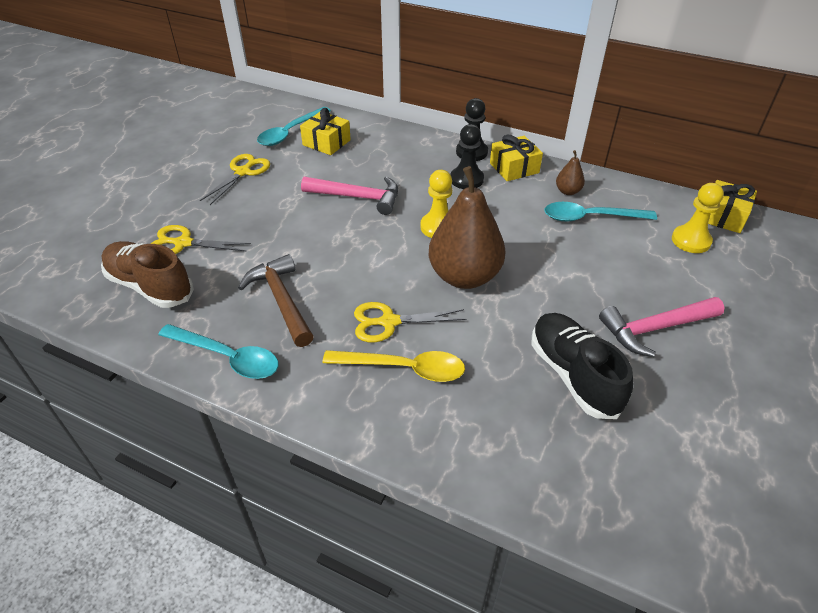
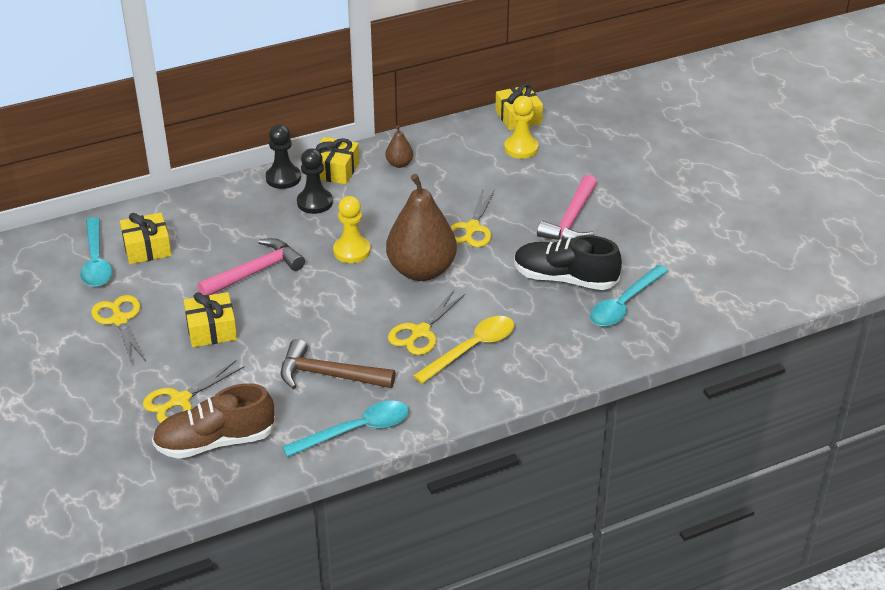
camera: 50 degrees left, 5 degrees down
turquoise spoon [544,202,657,222] -> turquoise spoon moved to [590,265,668,327]
none -> yellow gift [184,292,237,348]
none -> yellow scissors [450,190,495,247]

